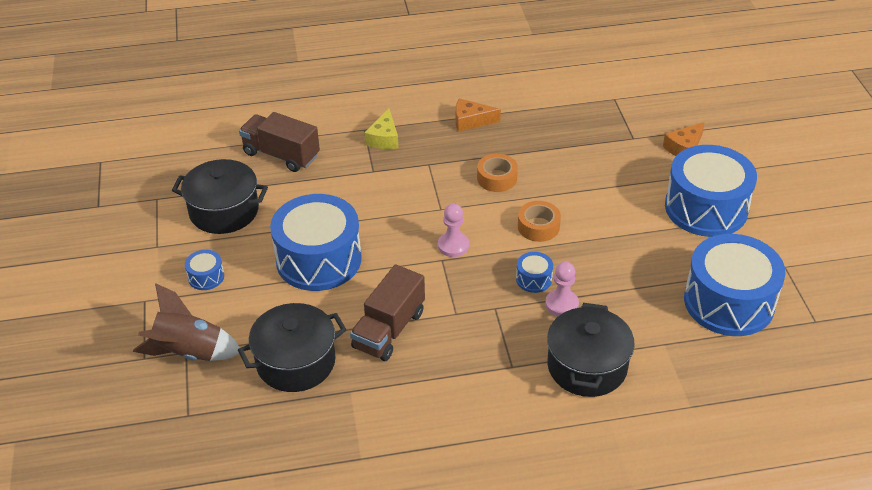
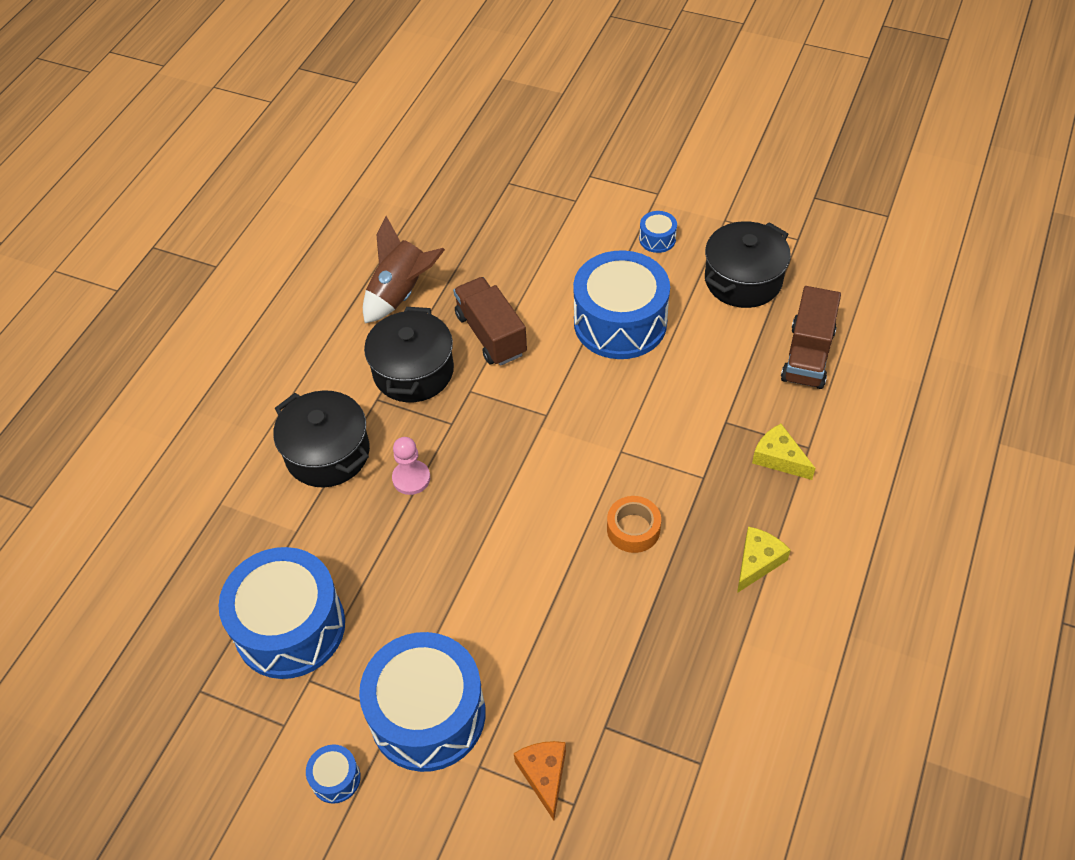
camera: 125 degrees right, 10 degrees up
brown rocket [133,283,240,361] -> brown rocket moved to [363,216,445,323]
black pot [238,303,347,392] -> black pot moved to [364,307,454,402]
brown truck [239,112,320,172] -> brown truck turned 135 degrees clockwise [781,286,841,389]
pink pawn [438,203,469,257] -> none
orange cheese [456,99,501,132] -> yellow cheese [737,526,791,593]
blue drum [516,252,553,293] -> blue drum moved to [306,744,361,804]
orange tape [518,201,561,242] -> none

